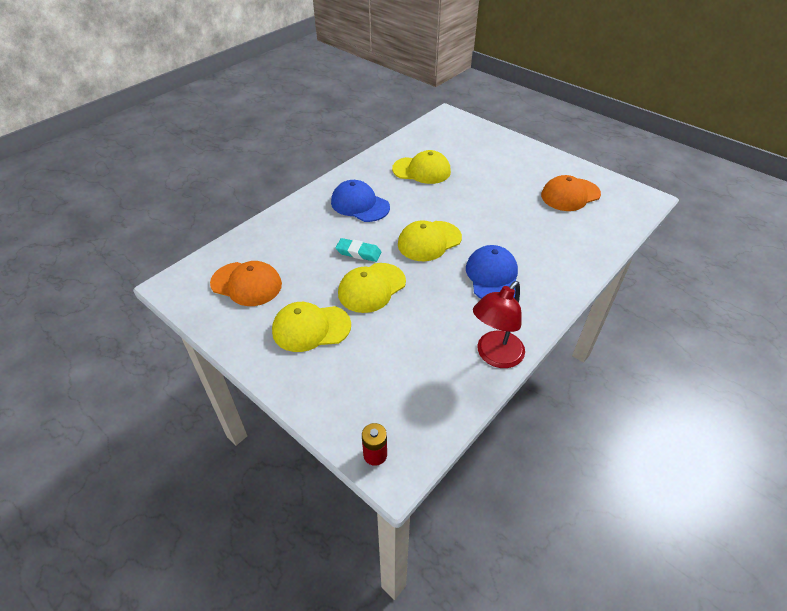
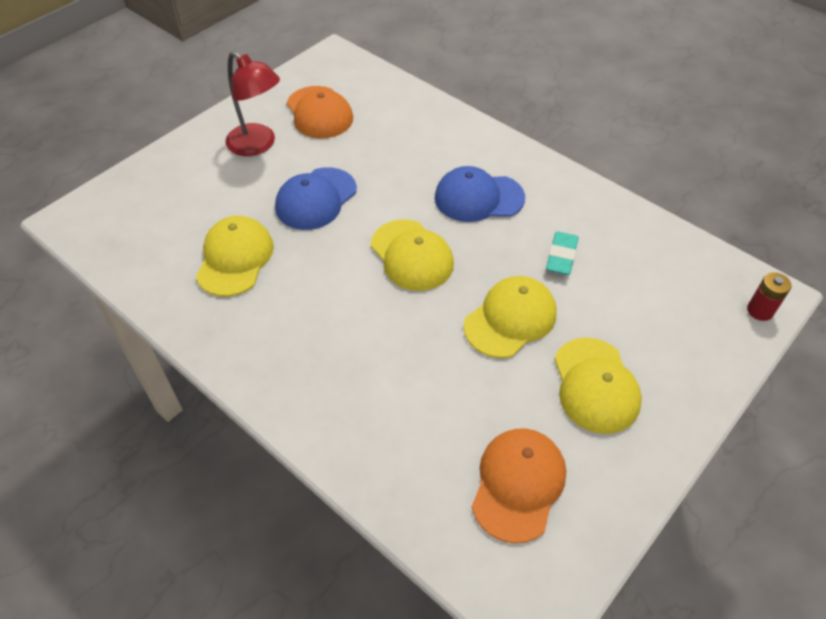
camera: 90 degrees left, 5 degrees up
blue cap [331,180,390,222] -> blue cap moved to [275,167,357,230]
turquoise eraser [336,238,381,262] -> turquoise eraser moved to [546,231,579,275]
yellow cap [338,263,406,313] -> yellow cap turned 90 degrees counterclockwise [463,276,557,358]
red lamp [473,281,525,368] -> red lamp moved to [226,51,280,156]

